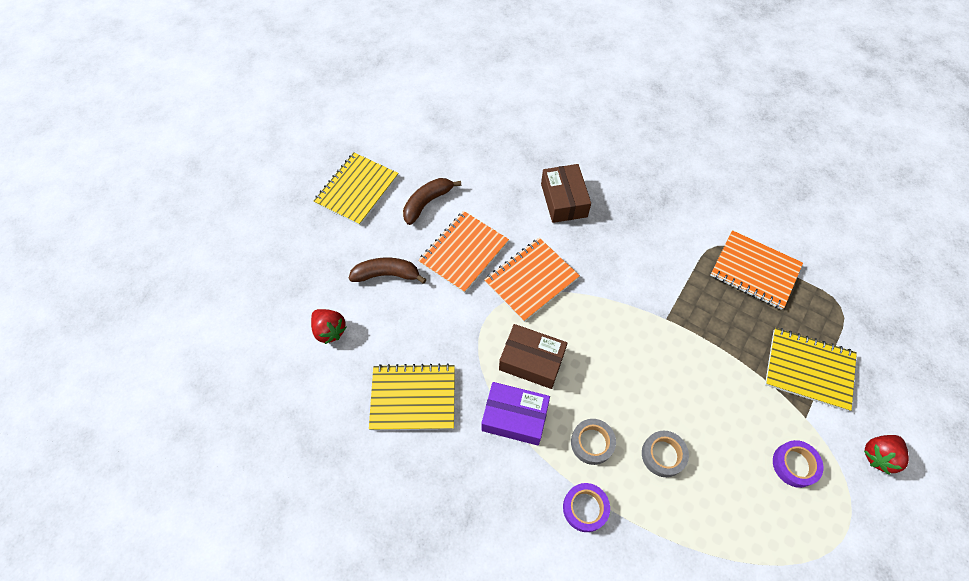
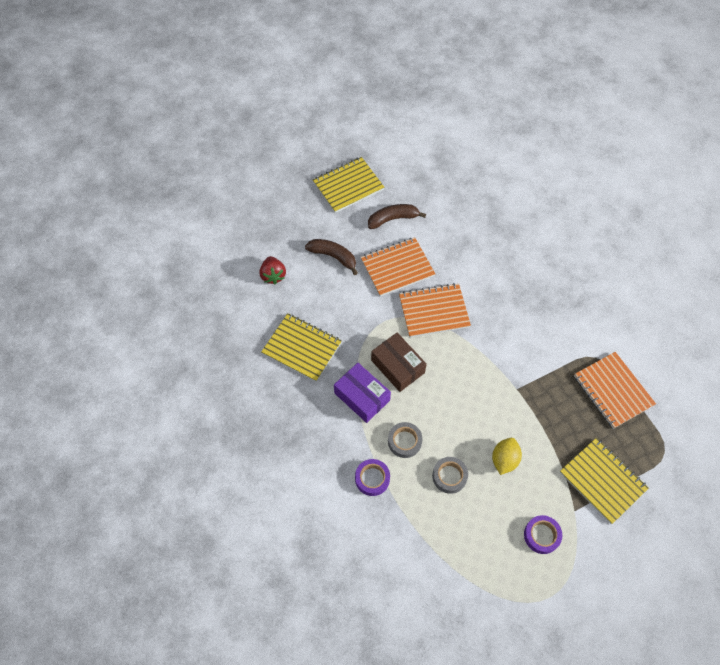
camera: 30 degrees right, 0 degrees up
brown box [541,164,591,223] -> none
red strawberry [864,435,909,475] -> none
none -> yellow lemon [492,438,522,475]

